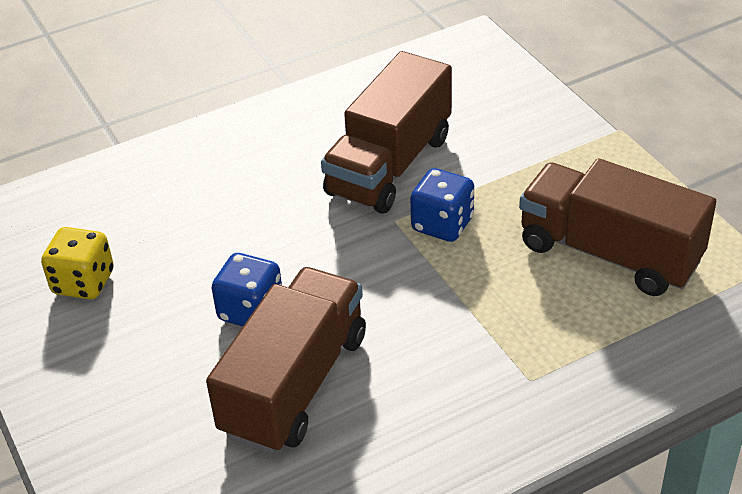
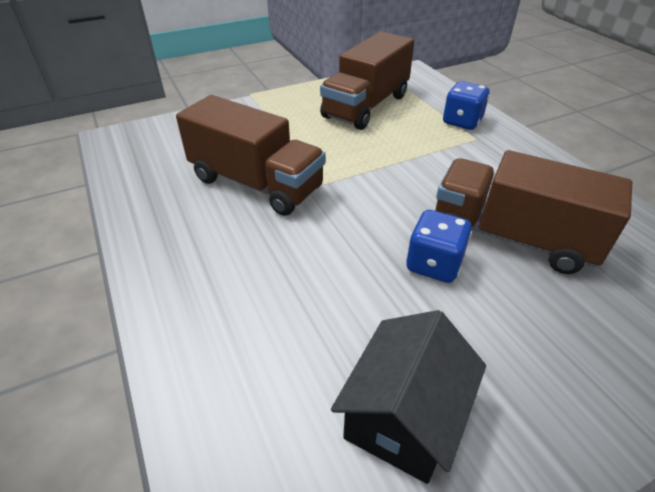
camera: 90 degrees left, 0 degrees up
yellow dice [41,227,114,300] -> black house [331,310,486,484]
blue dice [410,168,474,242] -> blue dice moved to [443,81,490,130]

